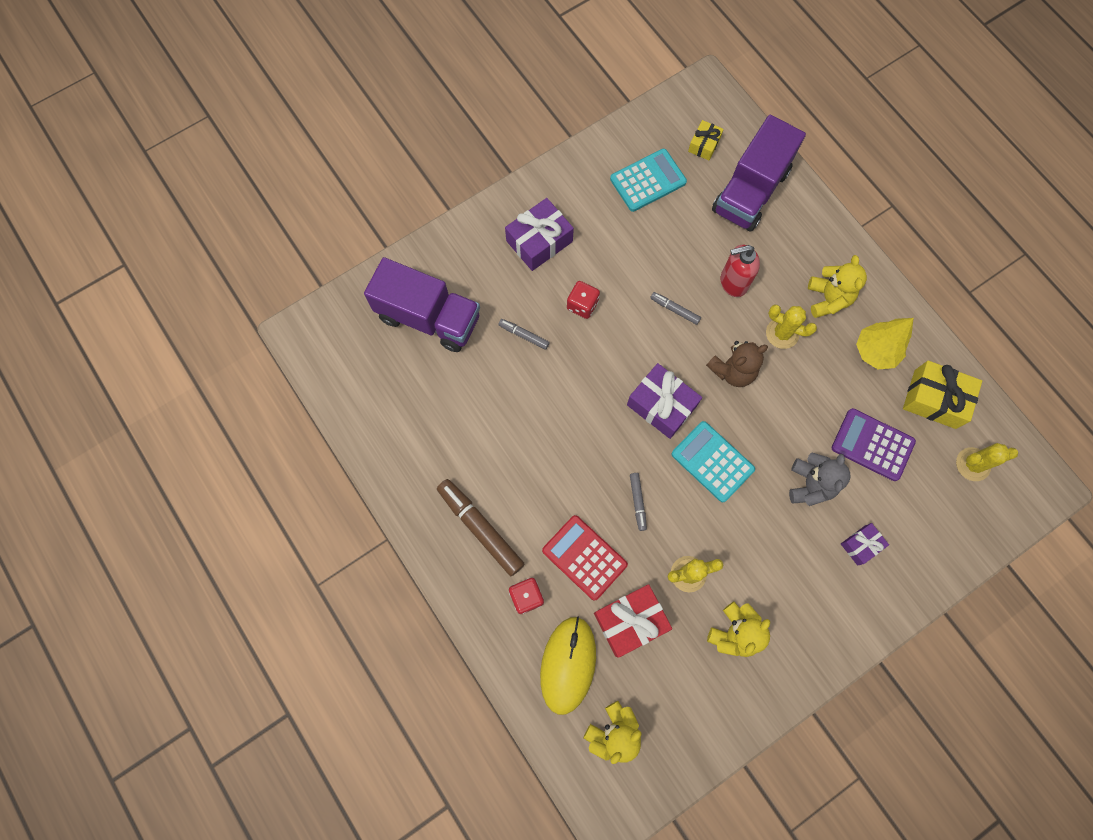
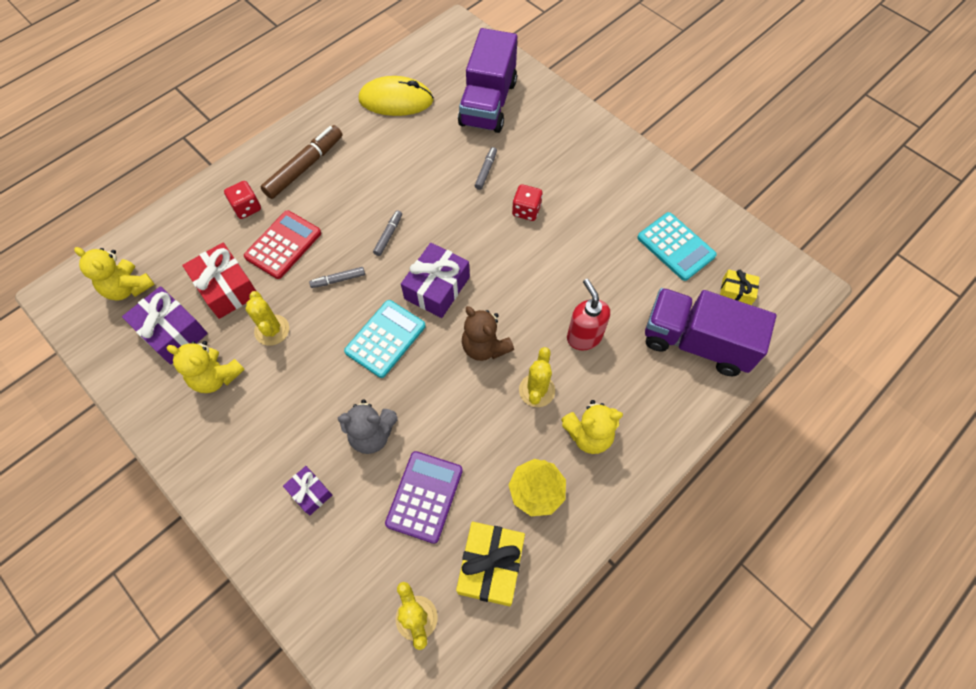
camera: 80 degrees right, 10 degrees down
purple gift [505,198,574,271] -> purple gift moved to [122,286,208,364]
yellow mouse [540,617,596,715] -> yellow mouse moved to [359,76,433,116]
grey marker [650,292,701,325] -> grey marker moved to [373,210,402,256]

